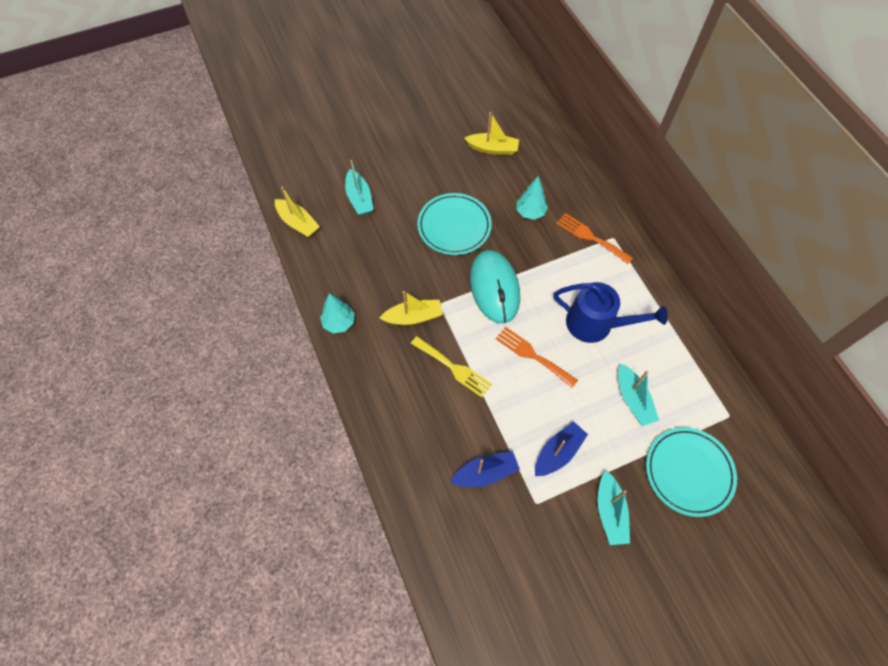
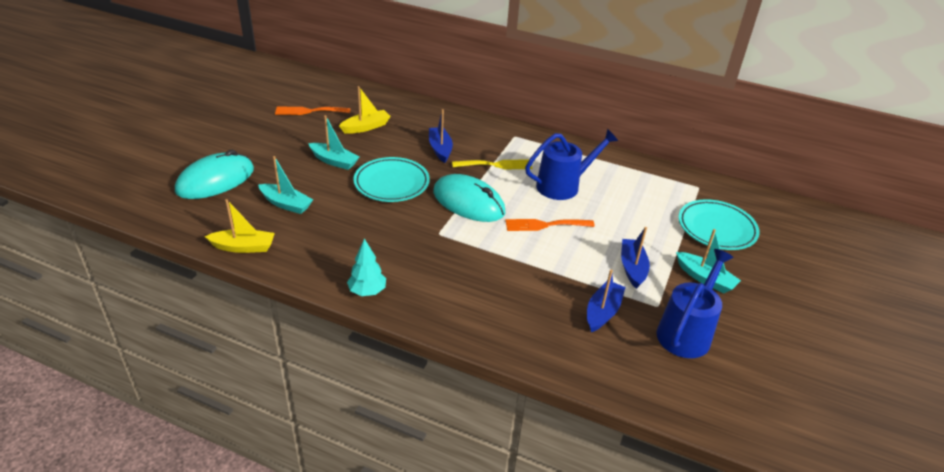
camera: 45 degrees left, 25 degrees down
yellow boat [380,291,443,325] -> none
yellow fork [411,336,492,397] -> yellow fork moved to [452,159,532,170]
turquoise tree [516,177,548,220] -> blue boat [429,109,453,163]
orange fork [556,213,633,264] -> orange fork moved to [275,107,350,115]
turquoise boat [618,364,659,426] -> turquoise boat moved to [308,115,359,170]
none -> turquoise mouse [175,150,254,199]
none -> blue watering can [656,249,734,358]

